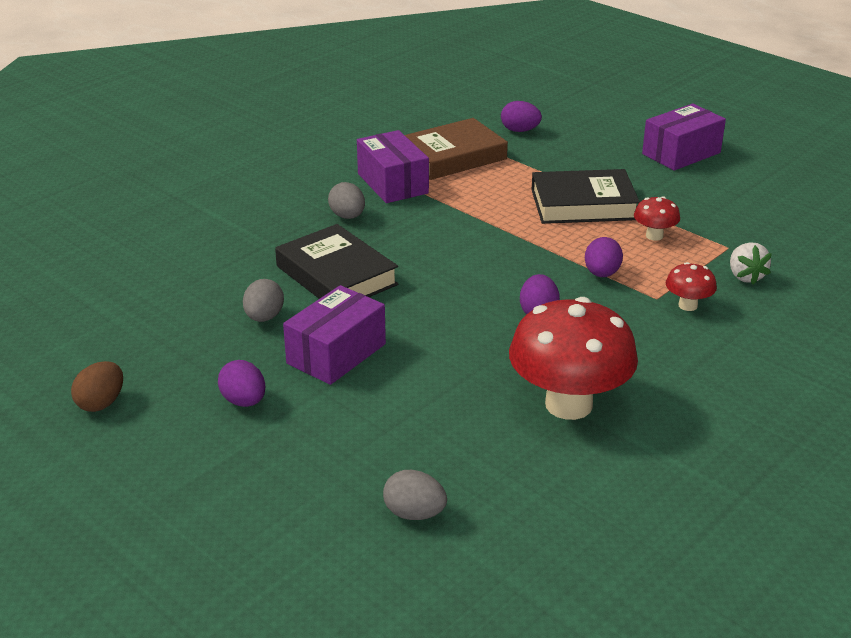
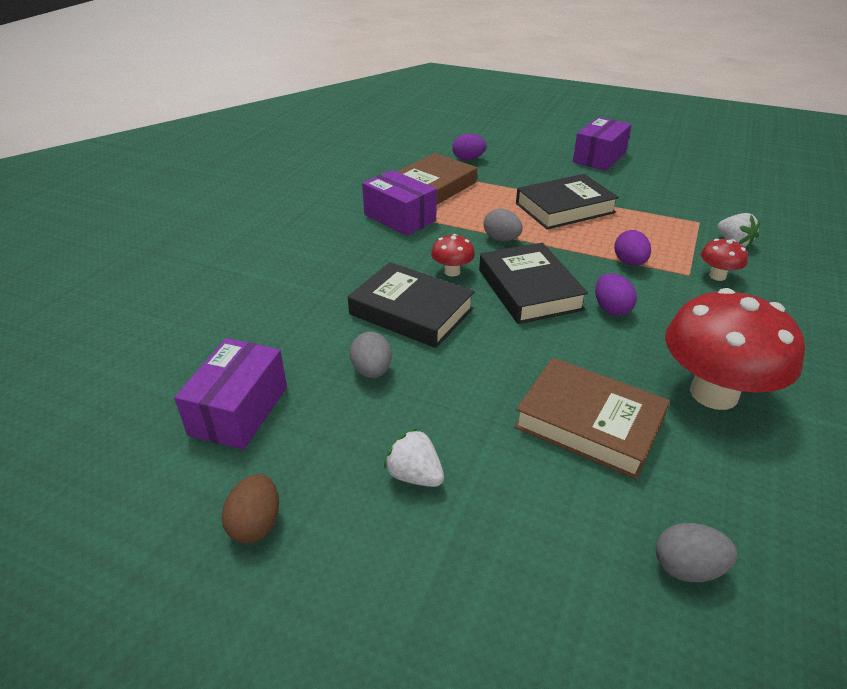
camera: 20 degrees left, 5 degrees up
purple egg [218,360,266,407] -> white strawberry [384,428,444,487]
purple box [283,285,386,385] -> purple box moved to [174,338,287,450]
grey egg [328,182,365,219] -> grey egg moved to [484,209,523,241]
red mushroom [634,196,680,241] -> red mushroom moved to [431,234,475,276]
none -> black book [479,243,588,324]
none -> brown book [514,357,670,479]

